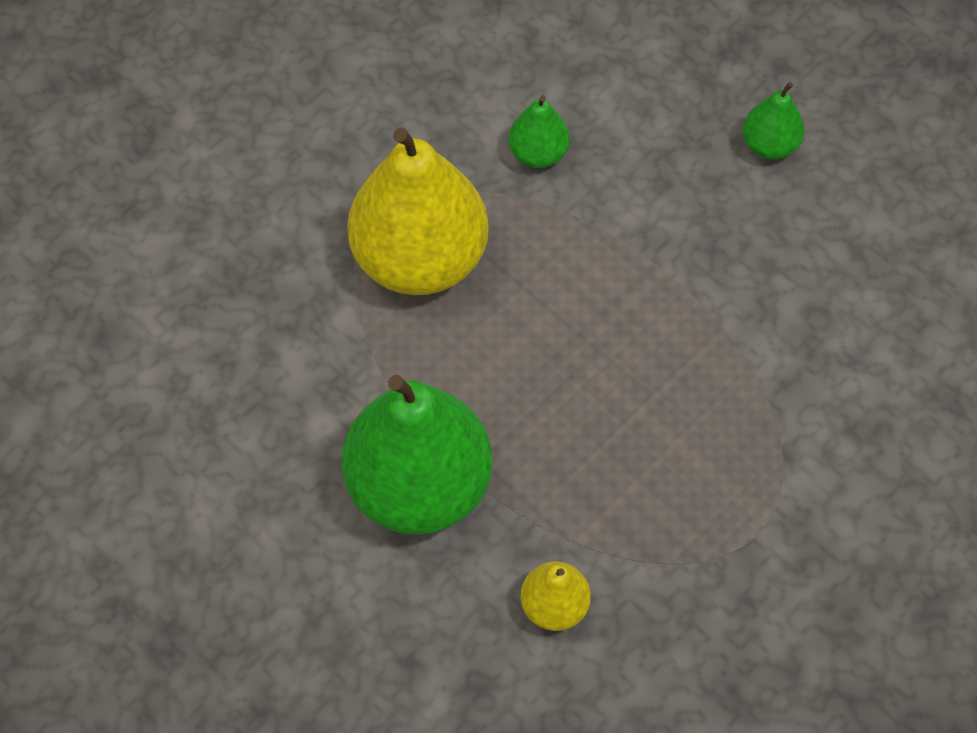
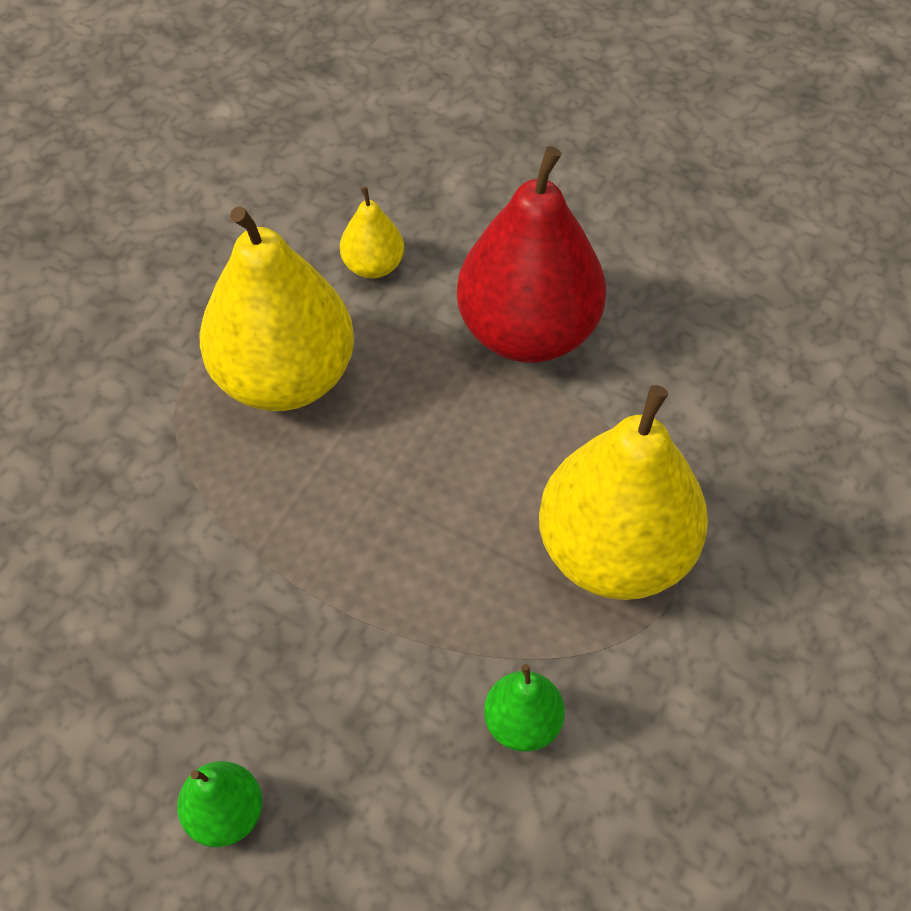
camera: 165 degrees right, 5 degrees down
green pear [342,375,493,535] -> red pear [457,146,606,363]
none -> yellow pear [200,206,354,411]

